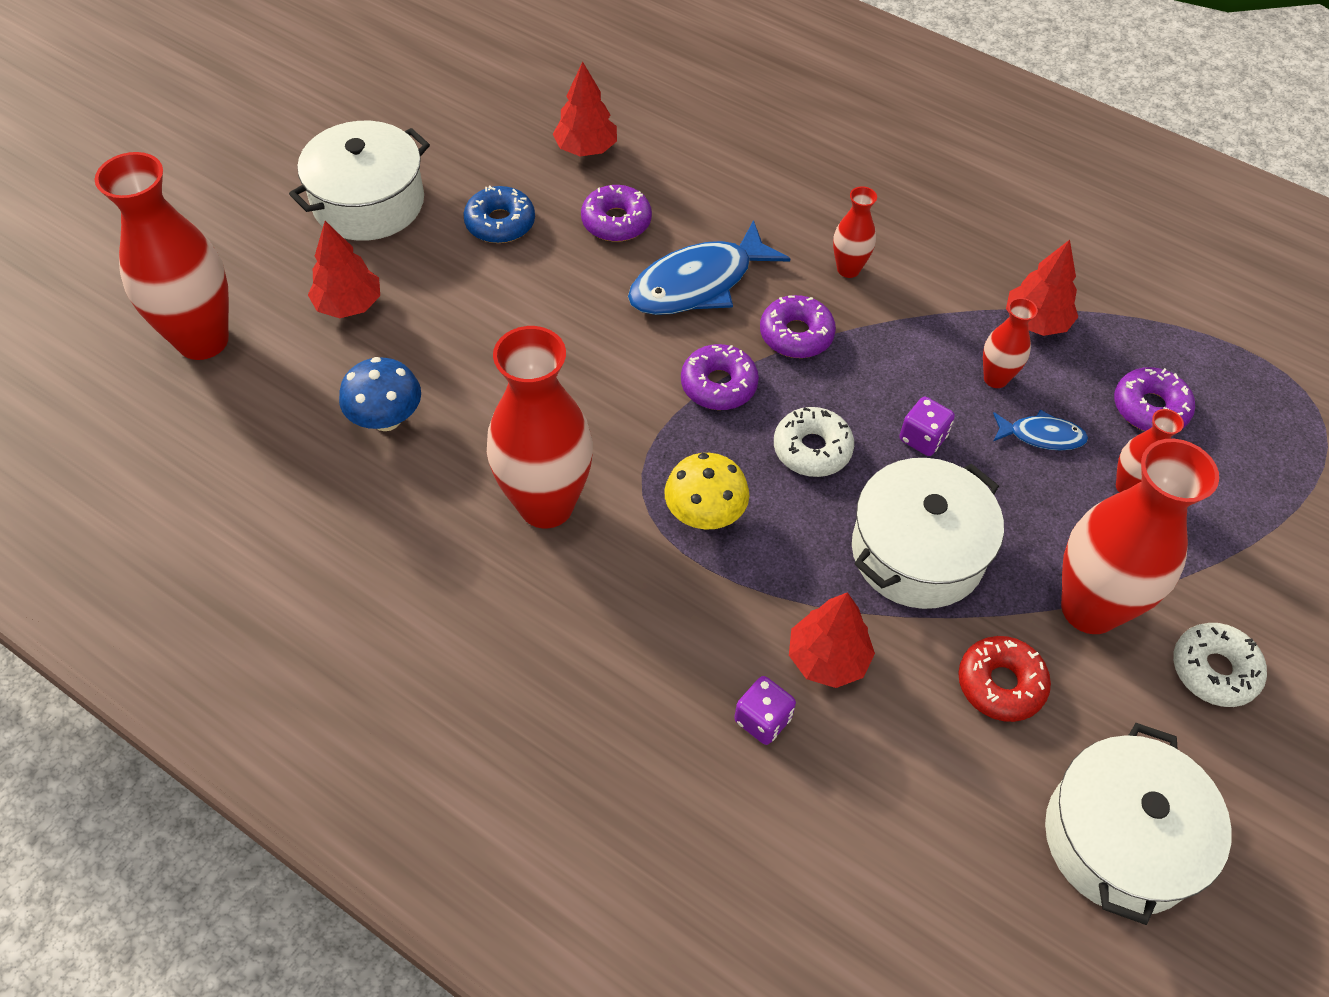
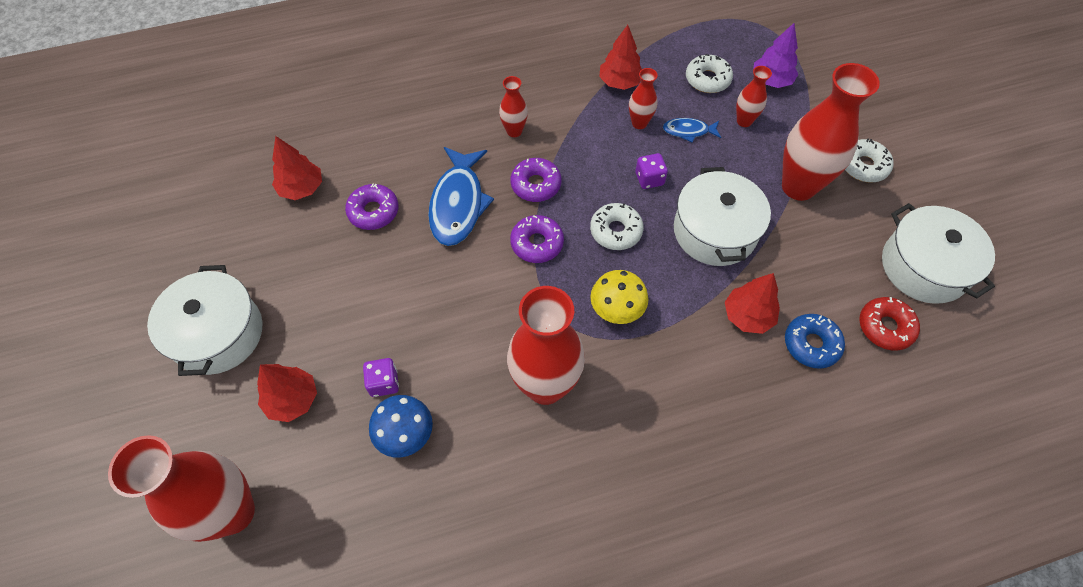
camera: 50 degrees left, 5 degrees up
blue donut [463,186,535,243] -> blue donut moved to [785,314,845,369]
purple dice [734,676,796,745] -> purple dice moved to [363,358,399,397]
red donut [958,636,1051,722] -> red donut moved to [859,297,920,351]
blue fish [993,410,1088,451] -> blue fish turned 135 degrees counterclockwise [663,118,721,143]
purple donut [1114,367,1195,431] -> white donut [686,54,733,93]
none -> purple tree [753,23,798,88]

